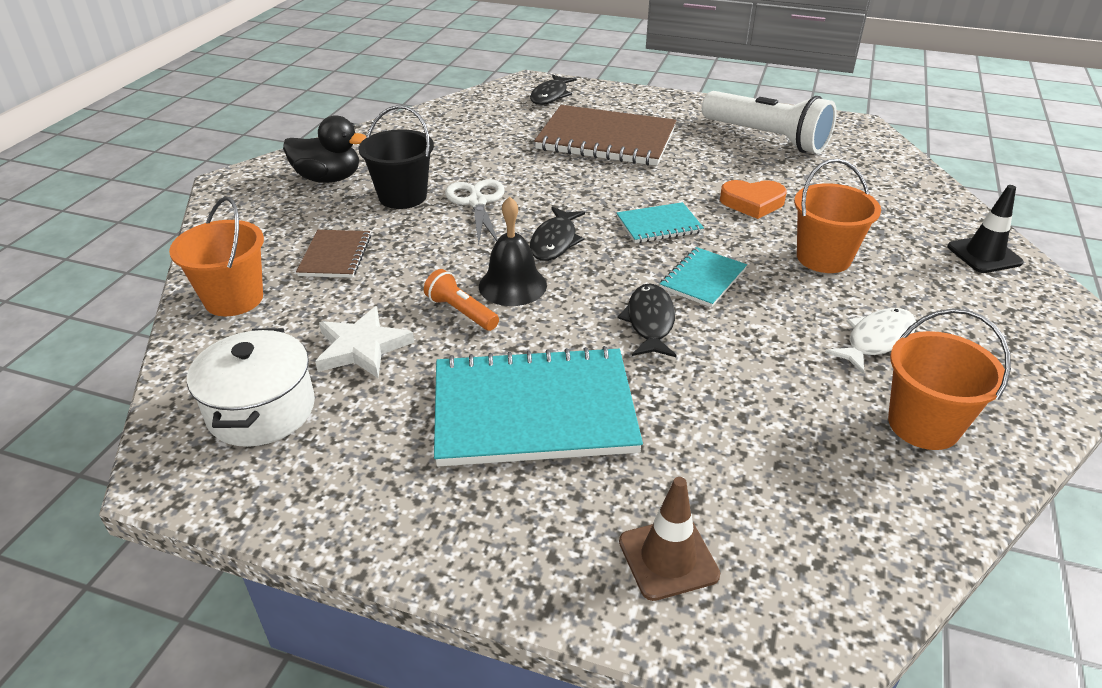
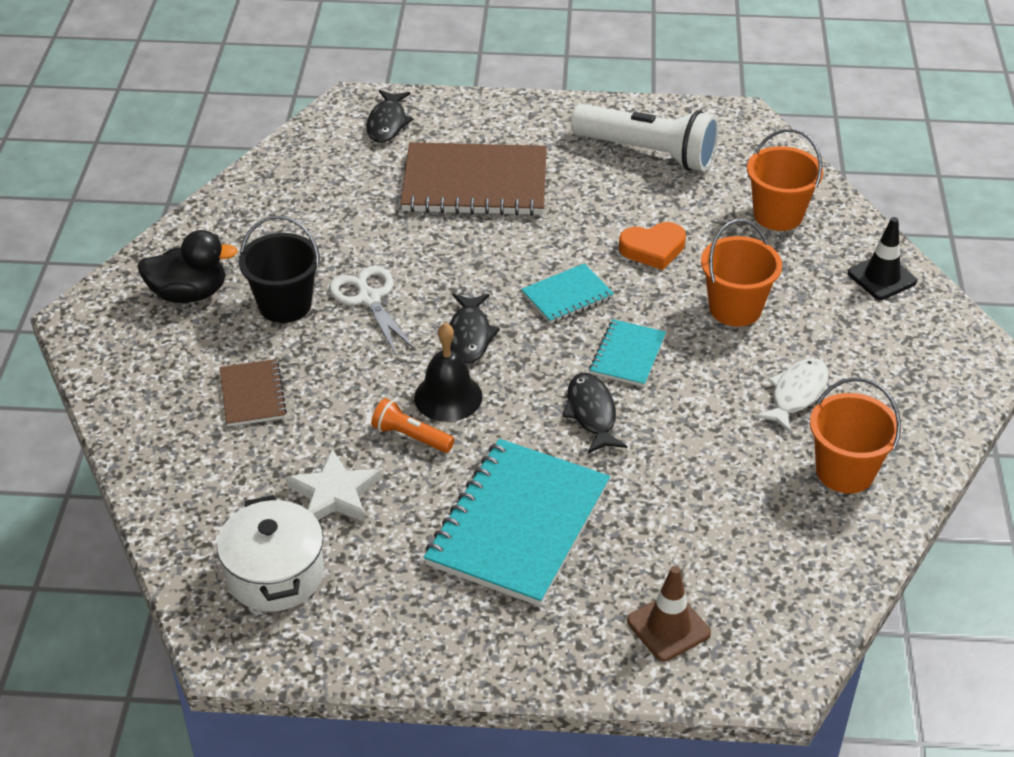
camera: 15 degrees left, 5 degrees up
orange bucket [169,197,264,316] -> orange bucket moved to [747,129,823,231]
turquoise notebook [434,346,643,466] -> turquoise notebook turned 45 degrees counterclockwise [424,439,610,606]

